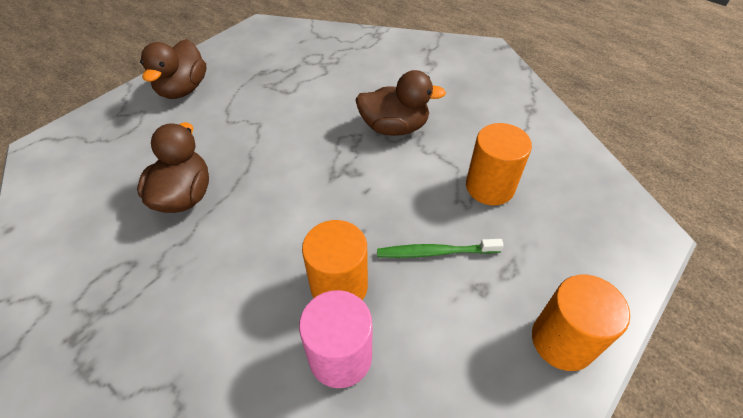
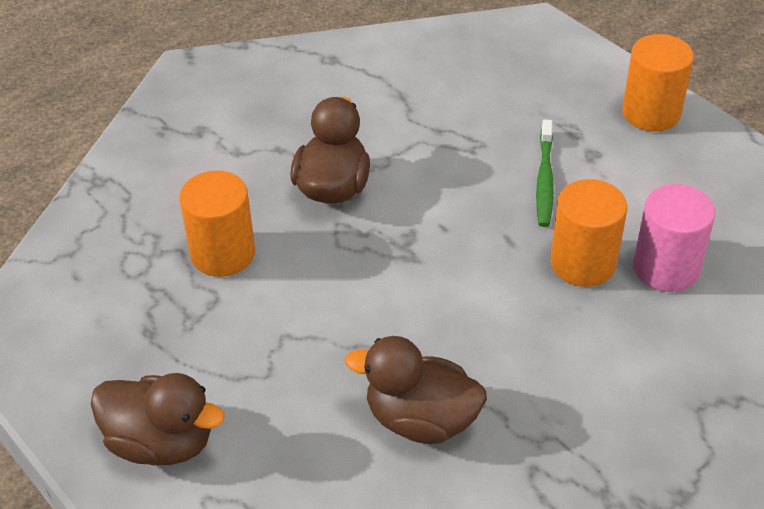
camera: 80 degrees left, 5 degrees down
orange cylinder [466,123,532,205] -> orange cylinder moved to [179,170,255,277]

